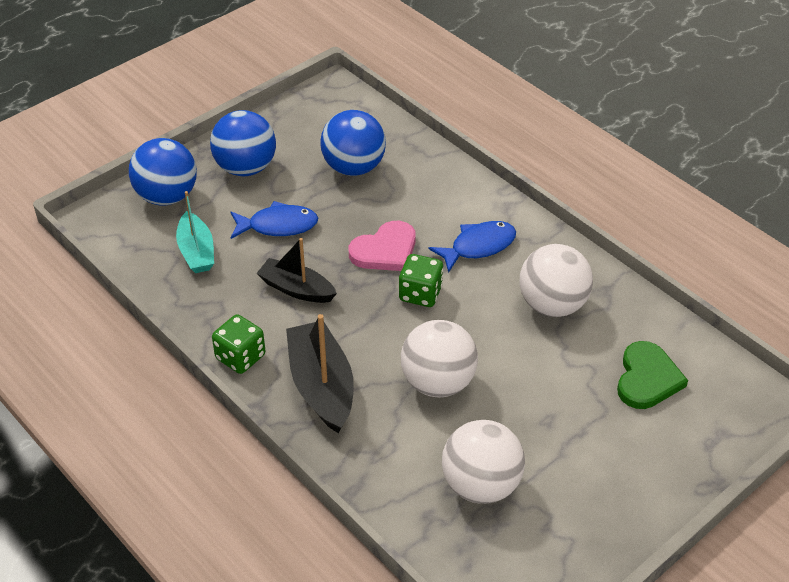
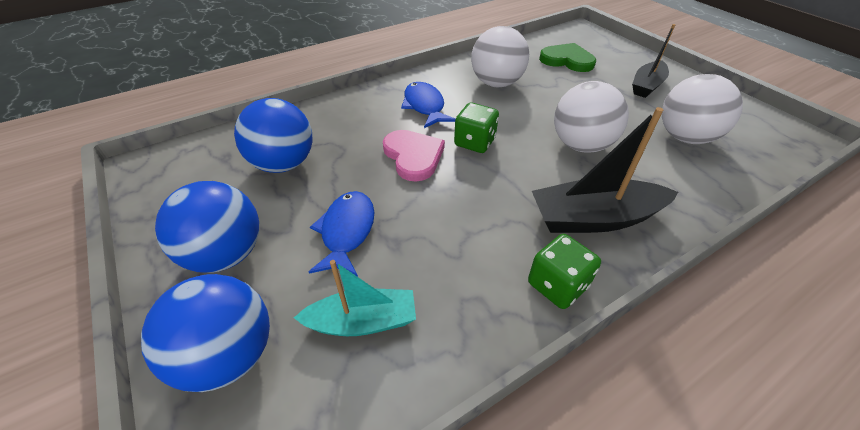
camera: 80 degrees left, 0 degrees up
black boat [257,238,337,303] -> black boat moved to [632,24,675,98]

